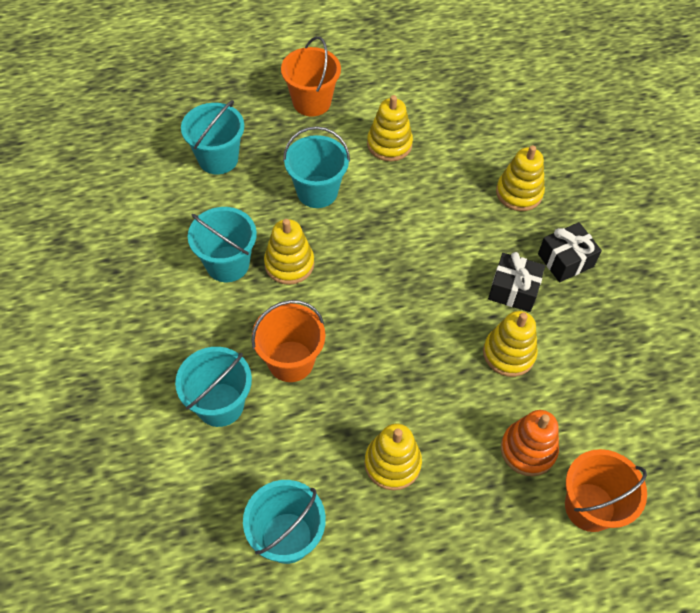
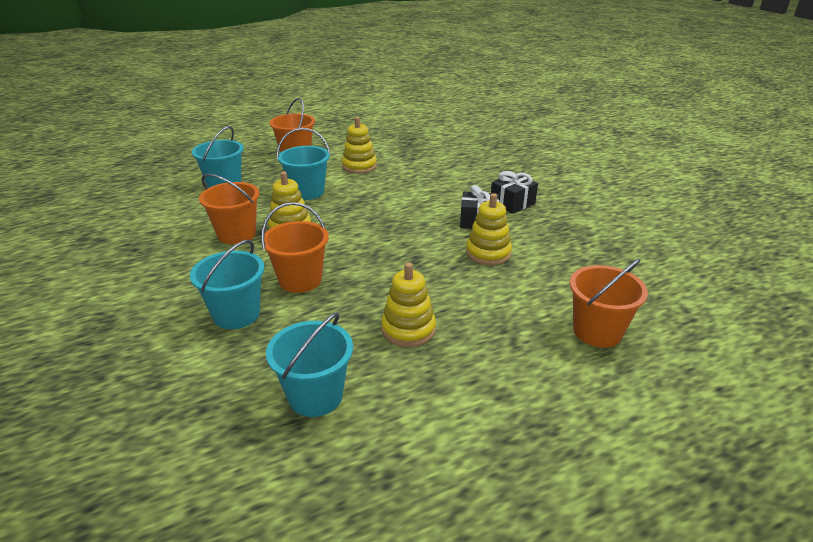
camera: 10 degrees left, 25 degrees down
turquoise bucket [188,207,257,282] -> orange bucket [199,174,259,244]
yellow stacking toy [496,145,545,211] -> none
orange stacking toy [501,410,559,476] -> none

